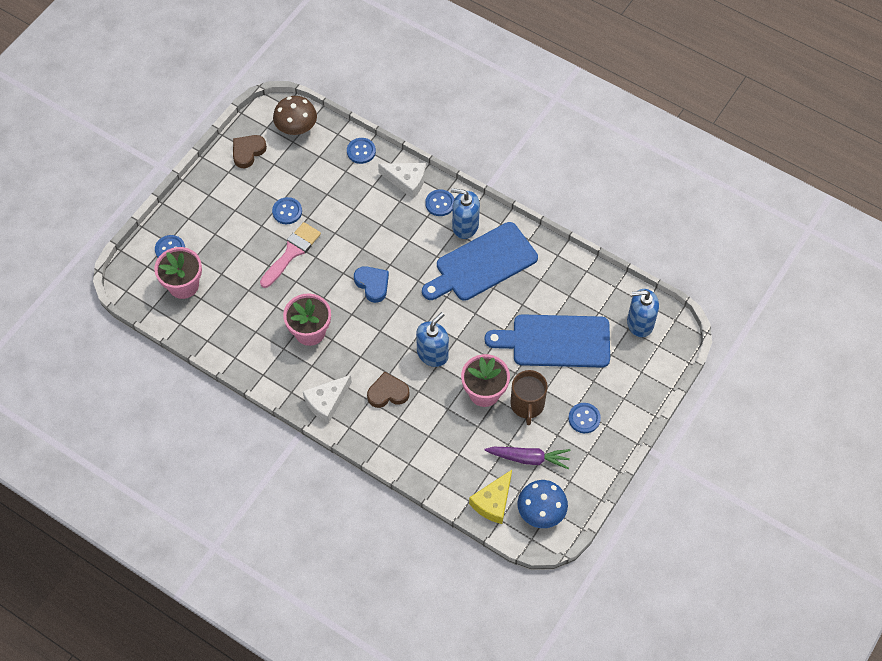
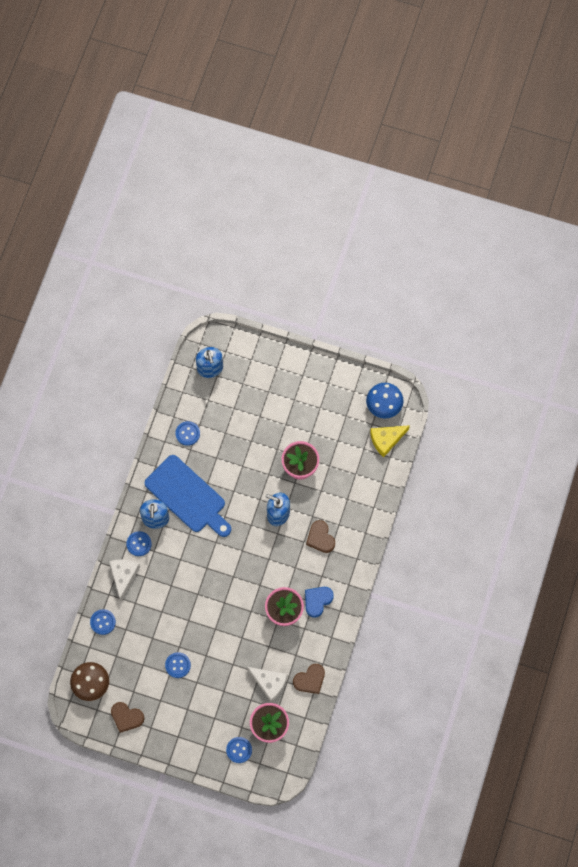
camera: 105 degrees left, 10 degrees up
pink brush [260,222,321,288] -> none
white cheese [303,375,352,424] -> white cheese moved to [247,667,287,702]
blue heart [354,266,389,303] -> blue heart moved to [305,587,334,618]
yellow cheese [469,470,512,524] -> yellow cheese turned 135 degrees clockwise [370,425,410,457]
purple carrot [484,447,570,469] -> none
blue cutting board [485,314,610,368] -> none
brown mug [510,370,548,425] -> none
blue button [568,403,601,433] -> blue button moved to [175,421,200,446]
none -> brown heart [293,664,325,694]

